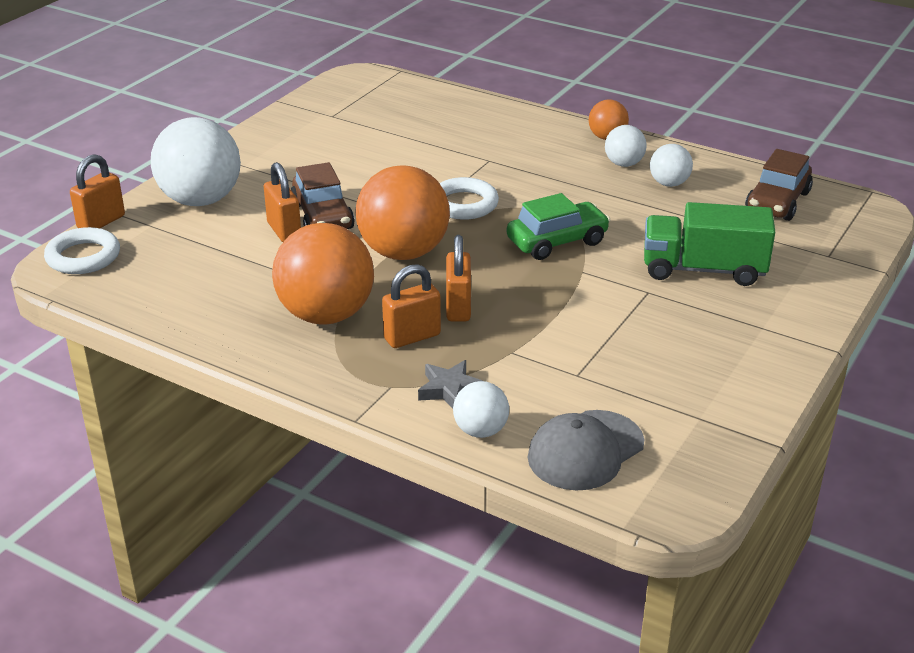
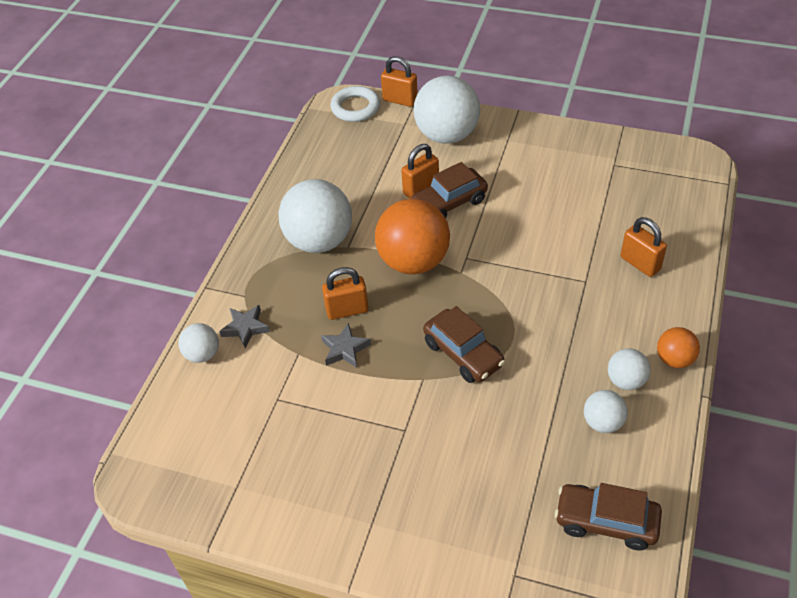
camera: 80 degrees right, 15 degrees up
orange ball [272,223,374,324] -> white ball [278,179,352,253]
orange padlock [382,264,441,348] -> orange padlock moved to [621,217,667,277]
white ring [440,177,499,220] -> none
green car [507,193,610,260] -> brown car [423,306,505,383]
grey cap [528,410,644,491] -> none
green truck [644,202,775,286] -> none
none -> grey star [321,323,371,368]

